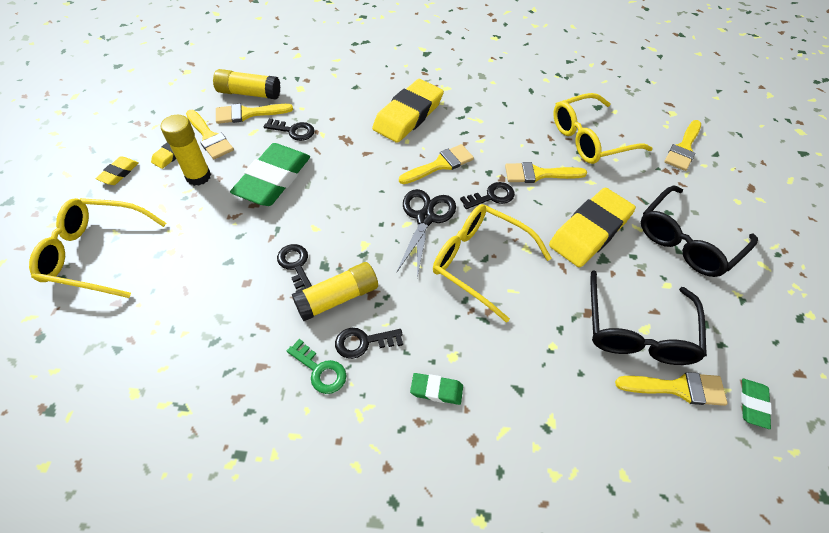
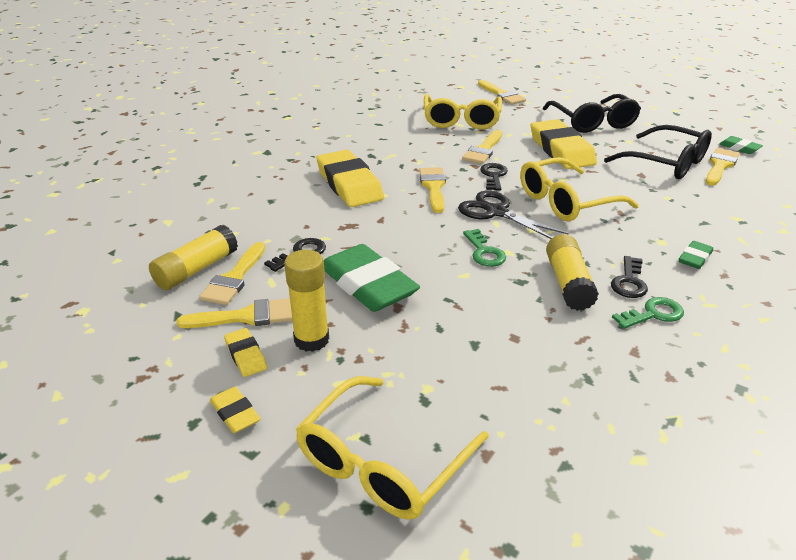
camera: 60 degrees left, 20 degrees down
black key [277,244,312,292] -> none
none -> green key [463,229,506,267]

